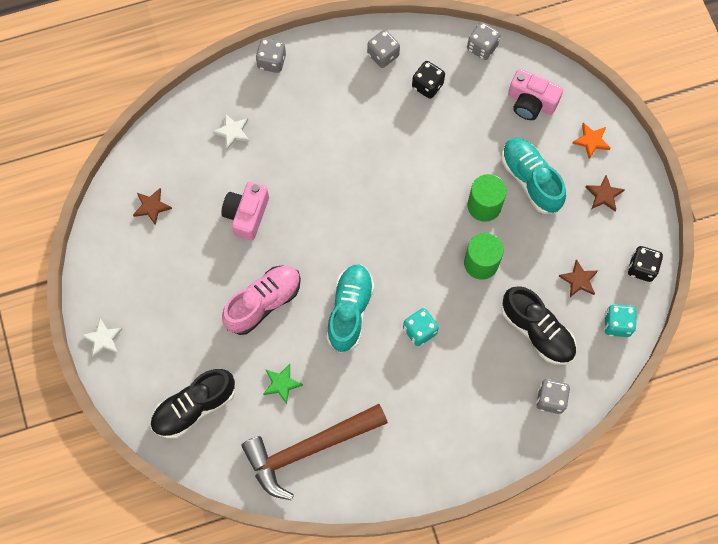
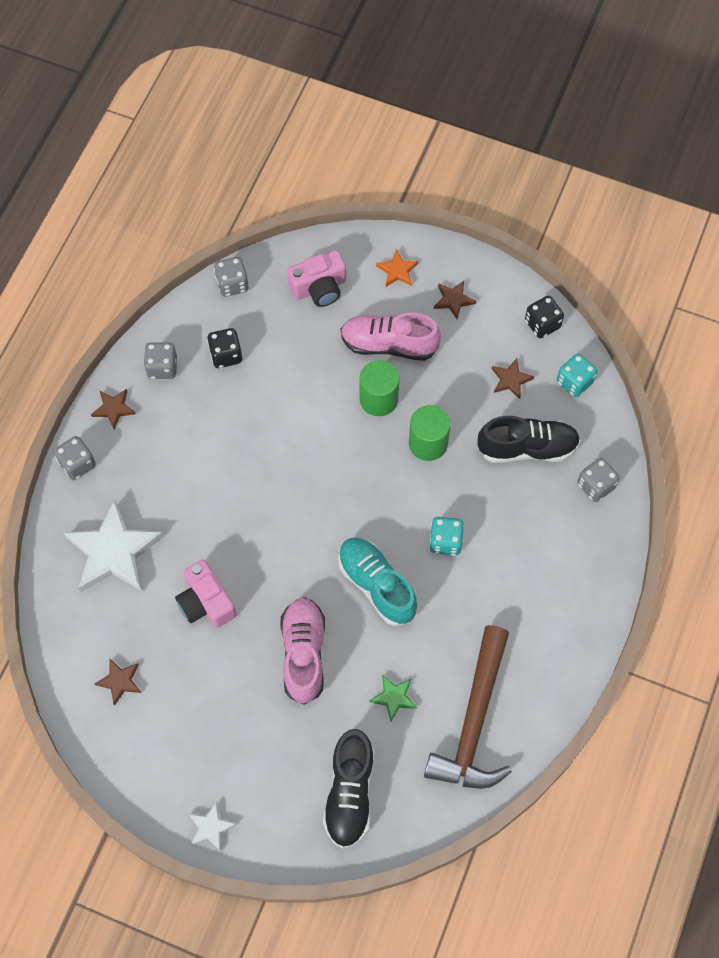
camera: 50 degrees left, 5 degrees down
white star [212,113,249,150] -> white star [64,499,164,592], size x2.16
turquoise shoe [502,138,566,214] -> pink shoe [341,313,441,361]
none -> brown star [91,389,136,429]

